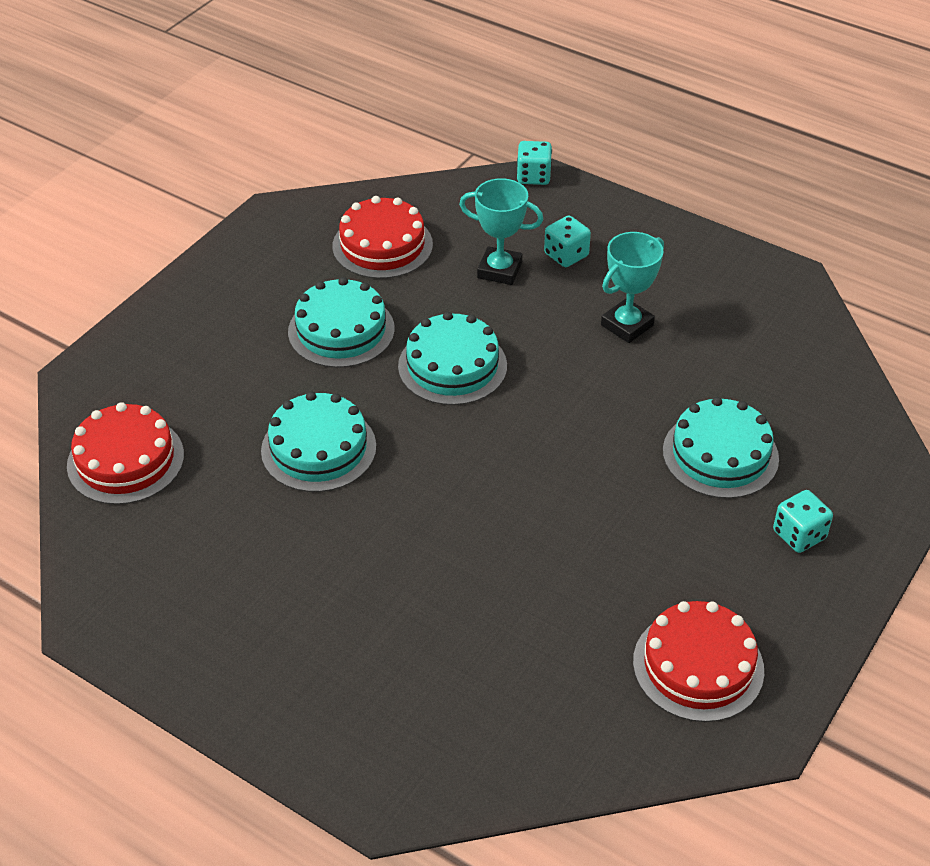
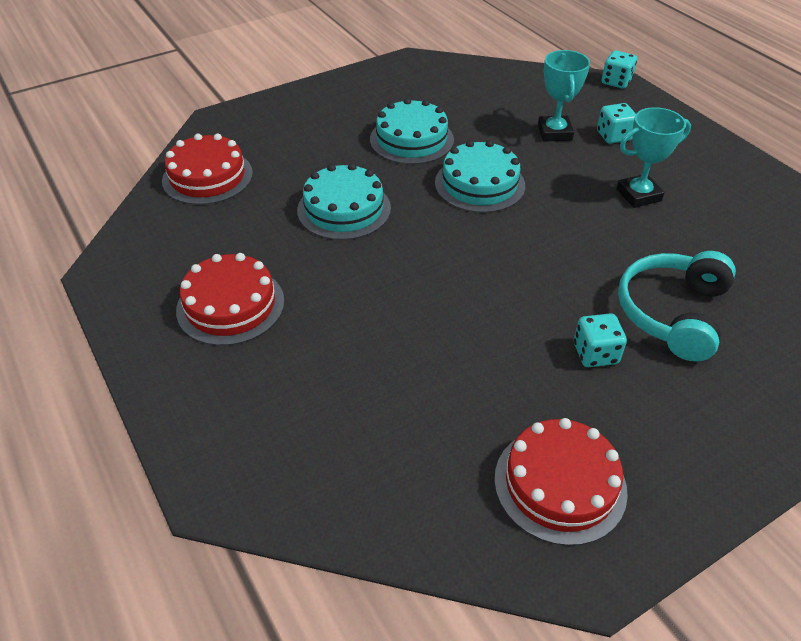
camera: 25 degrees right, 0 degrees up
red cake [332,196,433,279] -> red cake moved to [176,253,284,346]
turquoise trophy [459,178,543,285] -> turquoise trophy turned 45 degrees clockwise [538,50,590,141]
turquoise cake [663,397,779,499] -> turquoise headphones [618,251,736,362]
turquoise dice [773,490,833,553] -> turquoise dice moved to [574,313,627,367]

